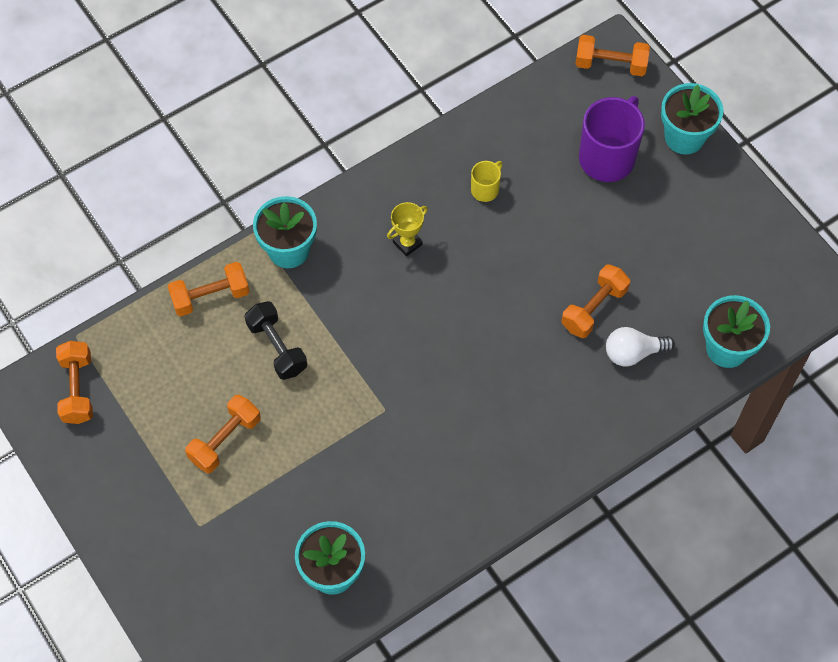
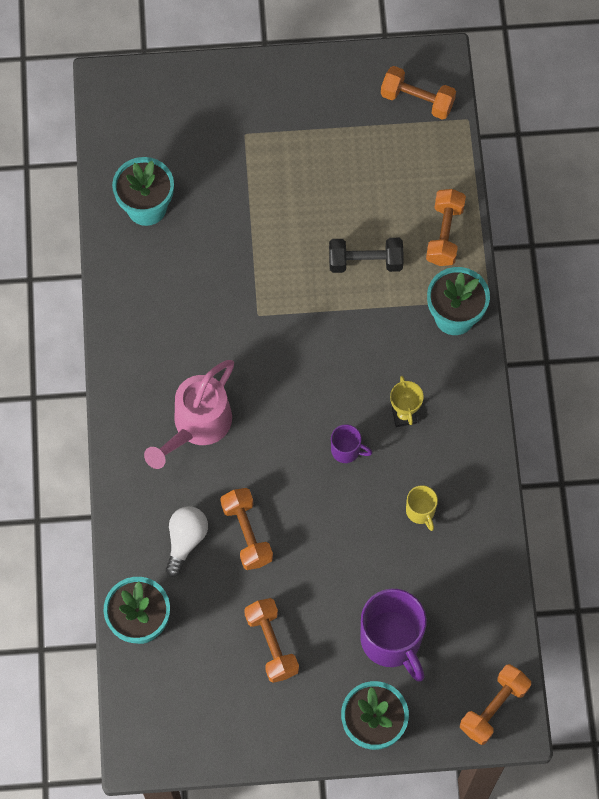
camera: 120 degrees right, 5 degrees up
orange dumbbell [185,395,261,473] -> orange dumbbell moved to [244,598,299,683]
none -> pink watering can [144,360,234,469]
none -> purple mug [331,424,372,463]

